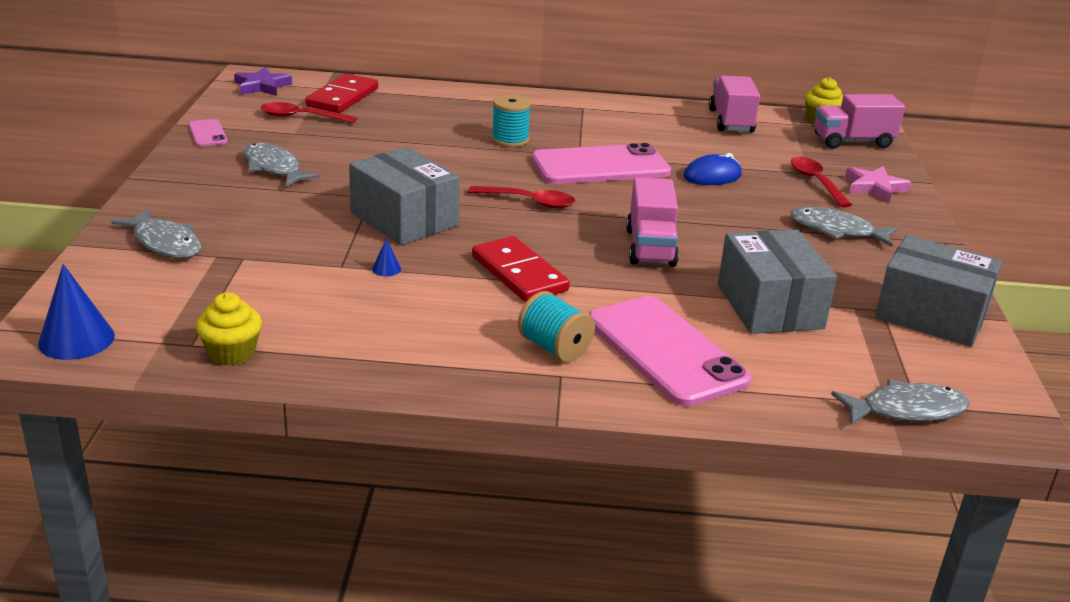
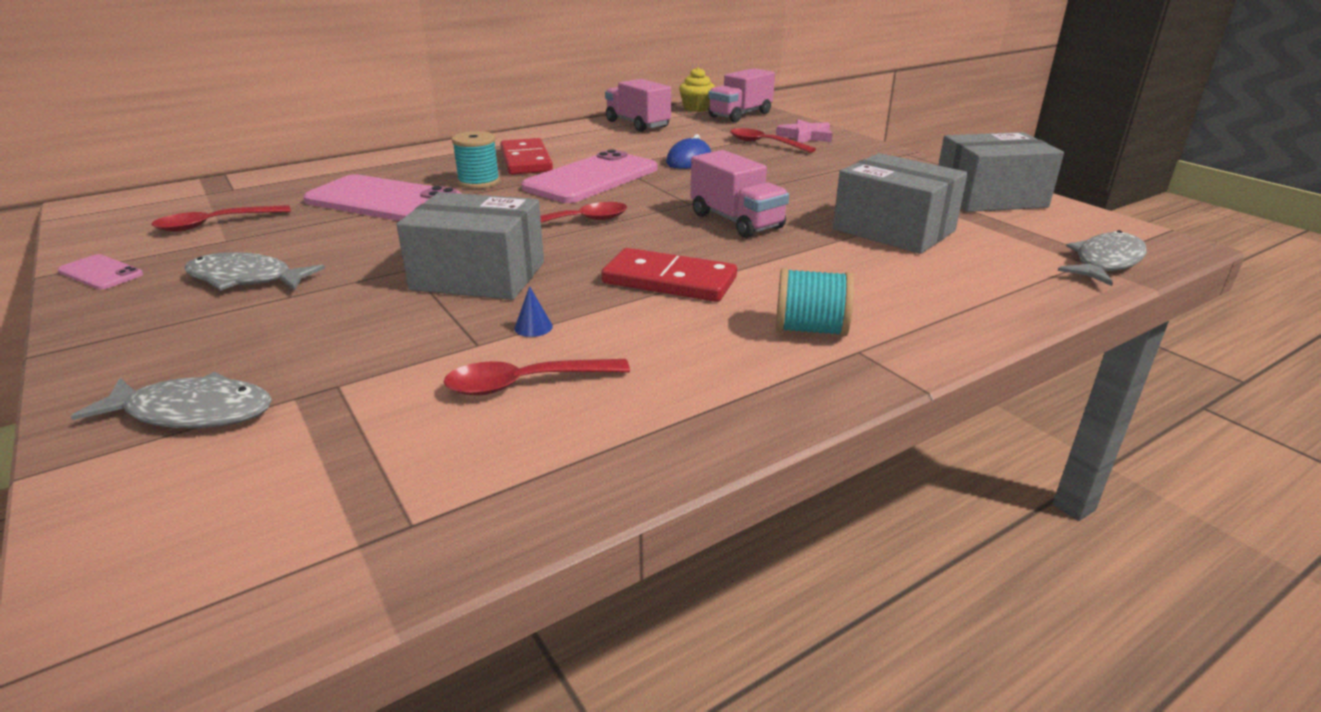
camera: 35 degrees left, 0 degrees up
blue cone [38,264,115,360] -> none
yellow cupcake [196,293,262,366] -> none
purple star [234,67,292,96] -> none
red domino [305,74,378,113] -> red domino moved to [500,138,553,175]
pink phone [589,296,751,407] -> pink phone moved to [303,174,462,221]
grey fish [790,207,898,247] -> none
none -> red spoon [444,359,630,396]

